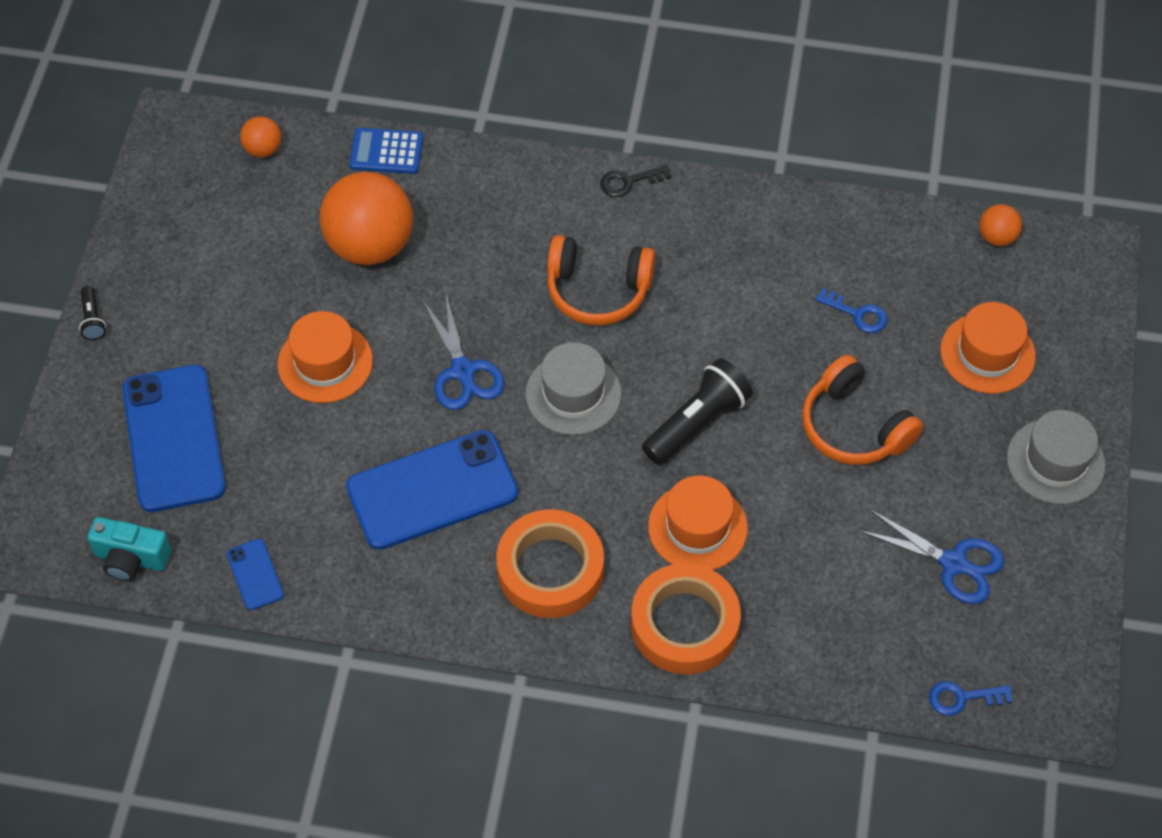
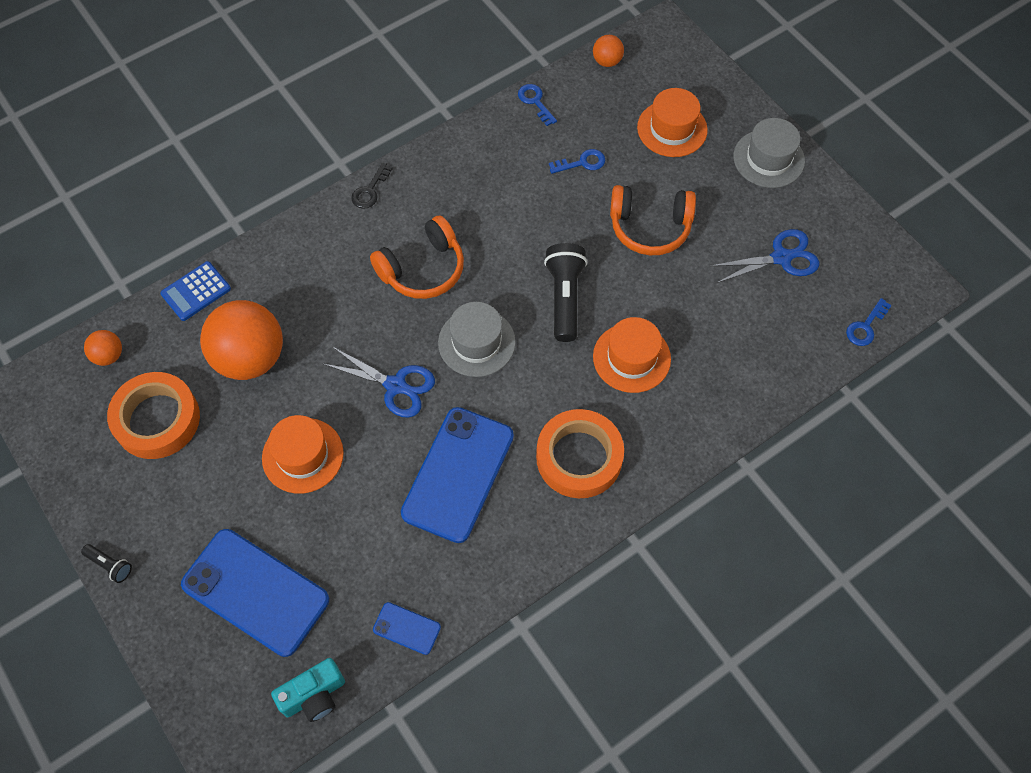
camera: 45 degrees left, 5 degrees up
orange tape [631,563,741,674] -> orange tape moved to [107,372,200,459]
none -> blue key [518,84,557,126]

